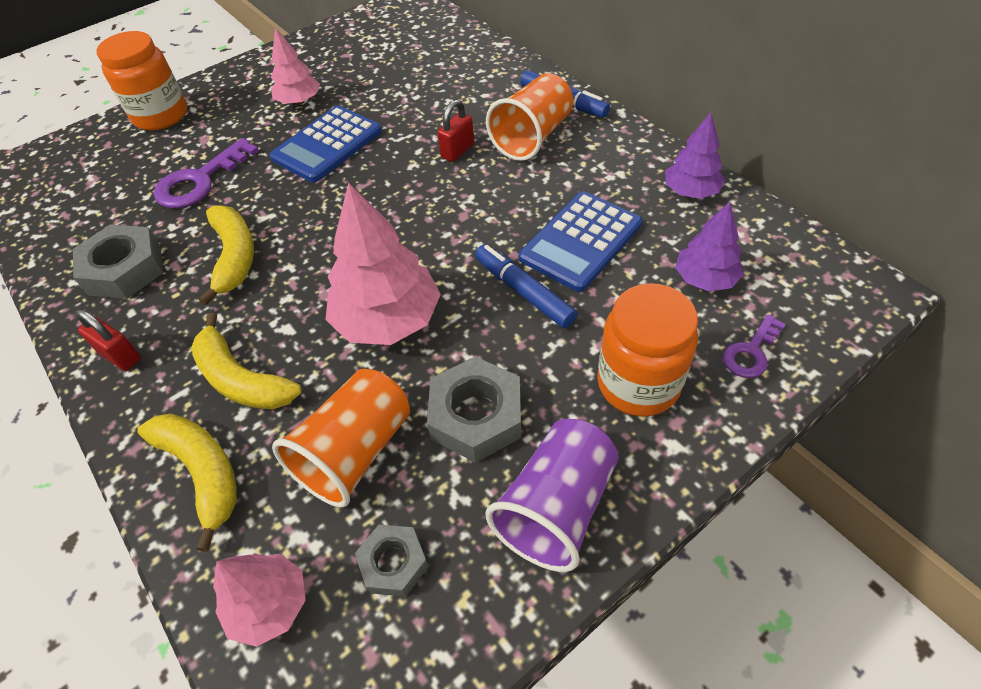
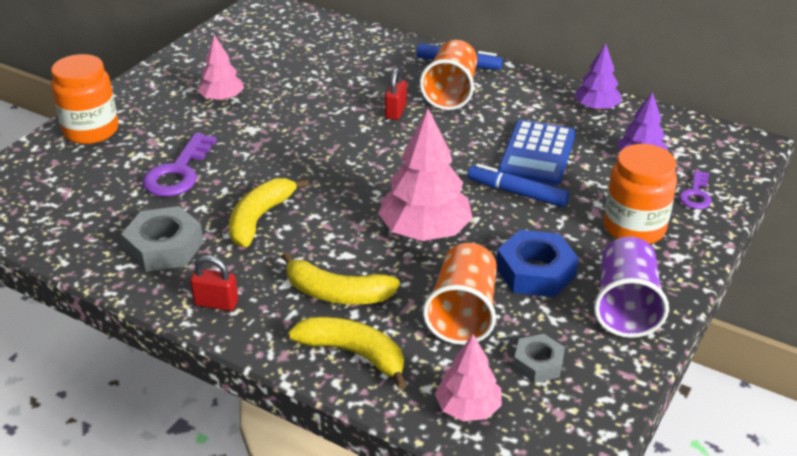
camera: 25 degrees left, 15 degrees down
yellow banana [199,205,254,305] -> yellow banana turned 120 degrees counterclockwise [229,178,309,247]
blue calculator [270,106,382,182] -> none
grey nut [427,356,521,463] -> blue nut [496,230,579,297]

